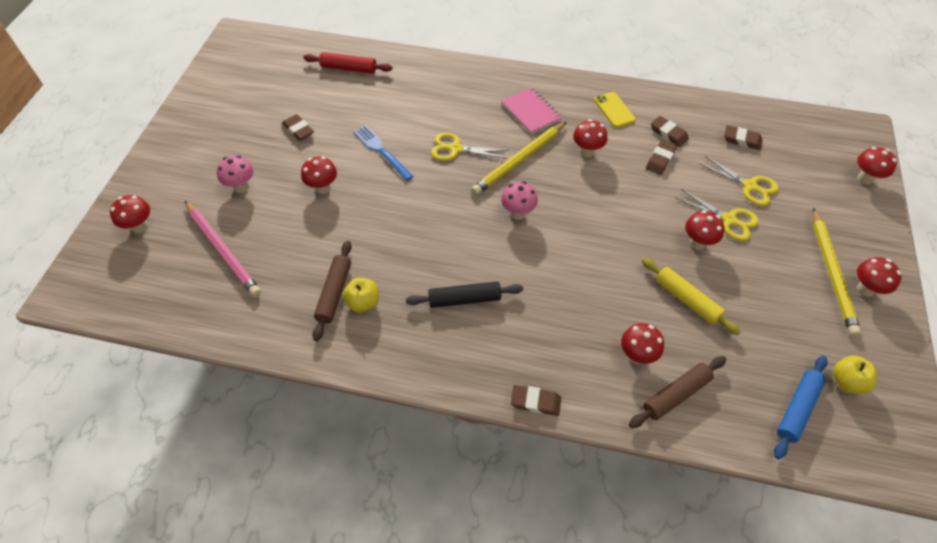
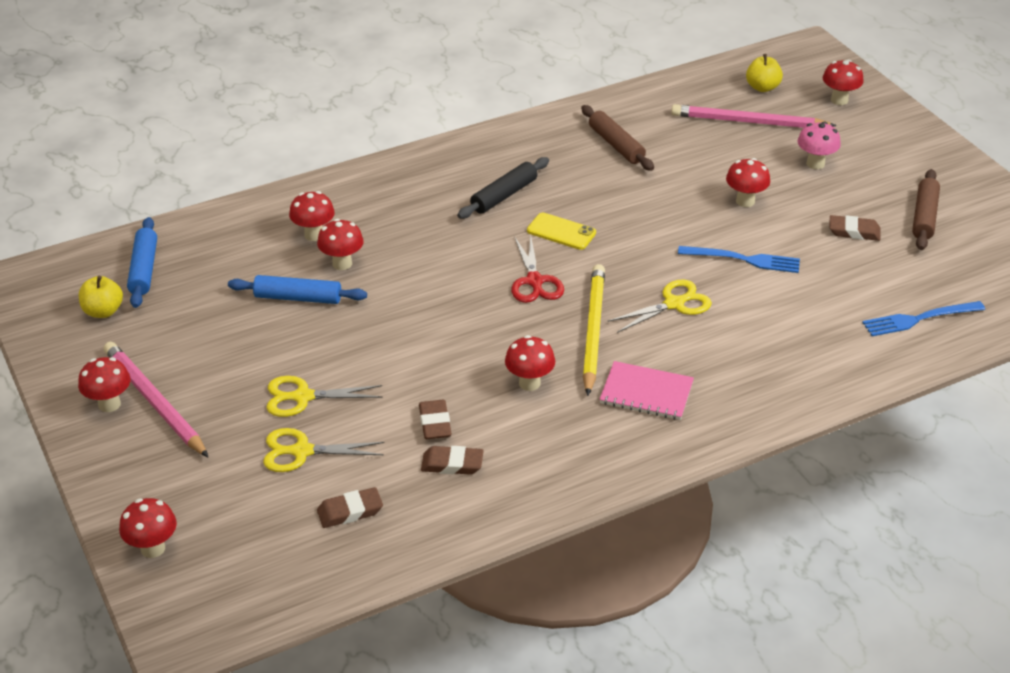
camera: 140 degrees right, 15 degrees down
red rolling pin [304,52,392,74] -> blue fork [862,301,985,336]
yellow apple [343,278,379,313] -> yellow apple moved to [746,54,783,92]
pink mushroom [501,181,538,220] -> red scissors [511,236,564,303]
brown eraser [511,385,561,416] -> none
yellow phone [594,92,636,128] -> yellow phone moved to [527,213,596,250]
brown rolling pin [629,356,726,428] -> brown rolling pin moved to [912,169,940,250]
yellow rolling pin [642,258,741,335] -> blue rolling pin [228,275,367,304]
red mushroom [685,210,724,250] -> red mushroom moved to [317,219,364,270]
yellow pencil [813,207,861,336] -> pink pencil [103,342,209,458]

